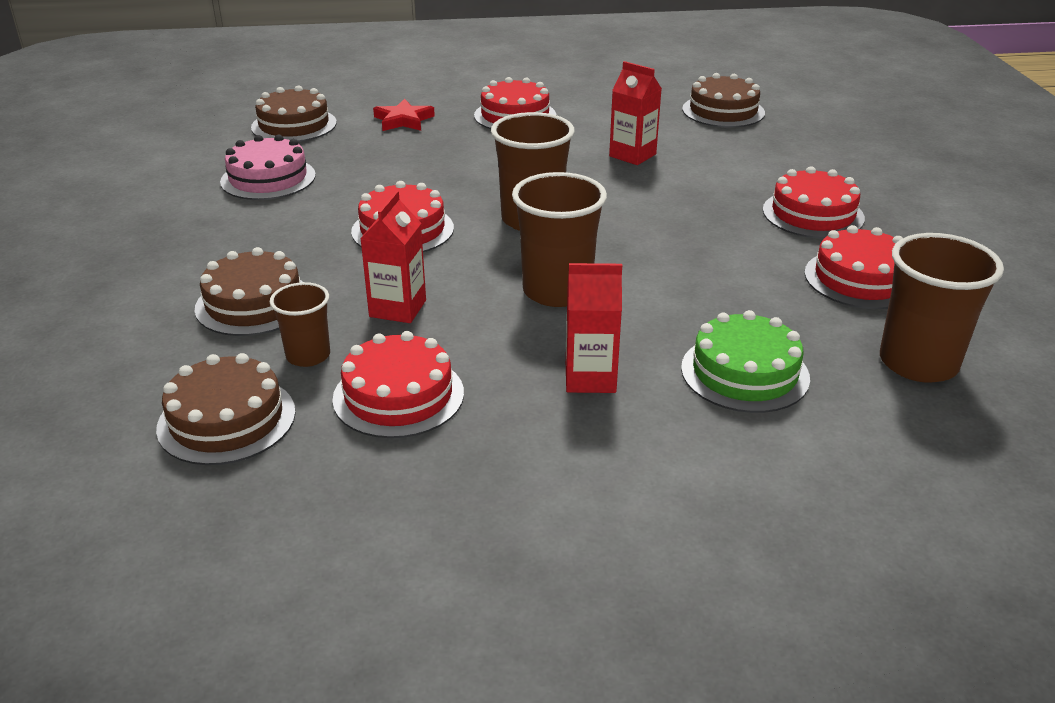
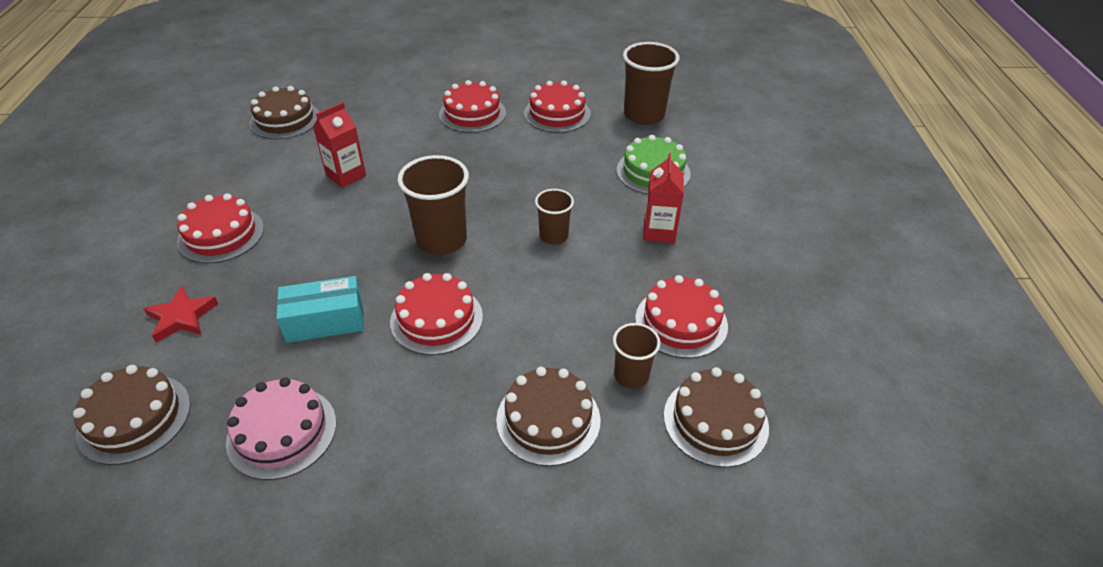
camera: 85 degrees left, 10 degrees up
red carton [360,191,426,323] -> none
brown cup [512,172,607,307] -> brown cup [535,189,574,245], size x0.58
none -> turquoise box [276,276,364,343]

